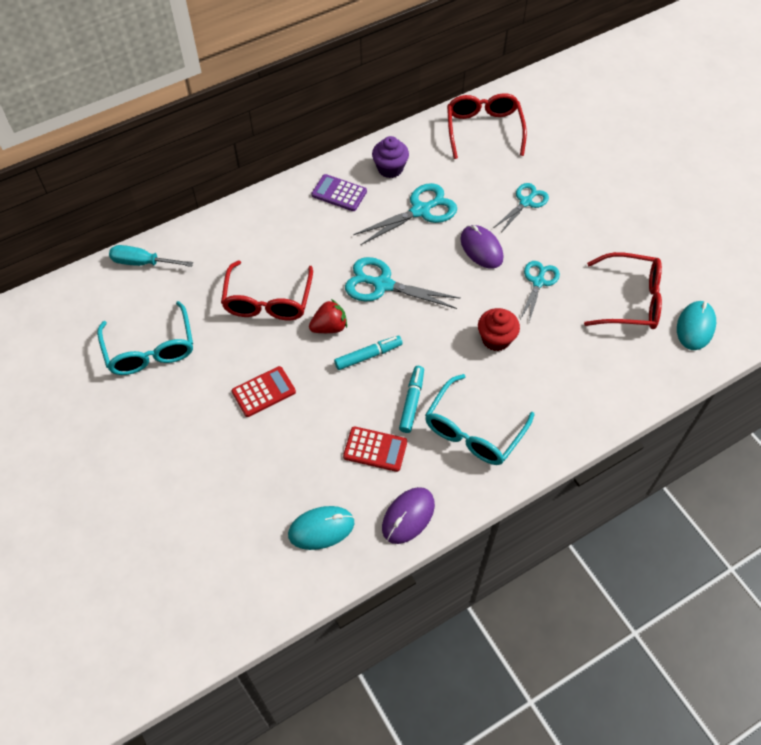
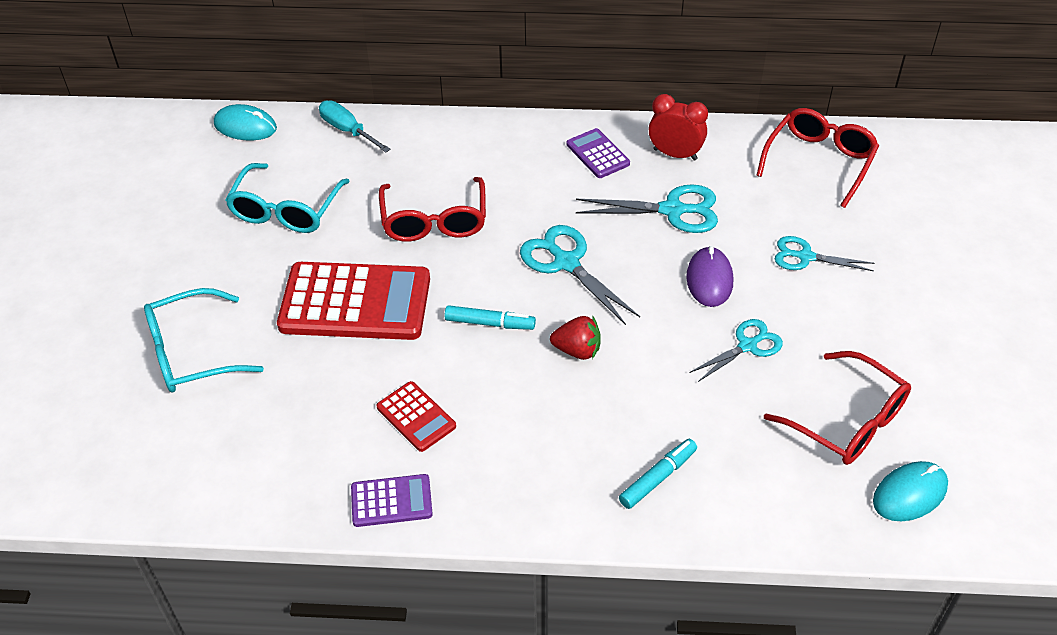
camera: 35 degrees right, 10 degrees down
red glasses [221,260,313,320] -> red glasses turned 45 degrees counterclockwise [379,177,486,242]
red calculator [232,366,296,417] -> red calculator [277,262,430,340], size x2.06
turquoise mouse [288,506,354,550] -> turquoise mouse moved to [214,104,277,141]
red strawberry [309,299,347,333] -> red strawberry moved to [550,316,601,360]
purple cupcake [372,136,409,178] -> red clock [649,94,708,161]
purple mouse [382,487,435,544] -> purple calculator [351,474,433,527]
turquoise marker [399,366,424,433] -> turquoise marker moved to [619,439,697,509]
turquoise glasses [425,374,534,465] -> turquoise glasses moved to [144,288,264,393]
red cupcake [478,308,520,351] -> none
turquoise scissors [495,183,549,231] -> turquoise scissors turned 150 degrees counterclockwise [775,236,874,271]

